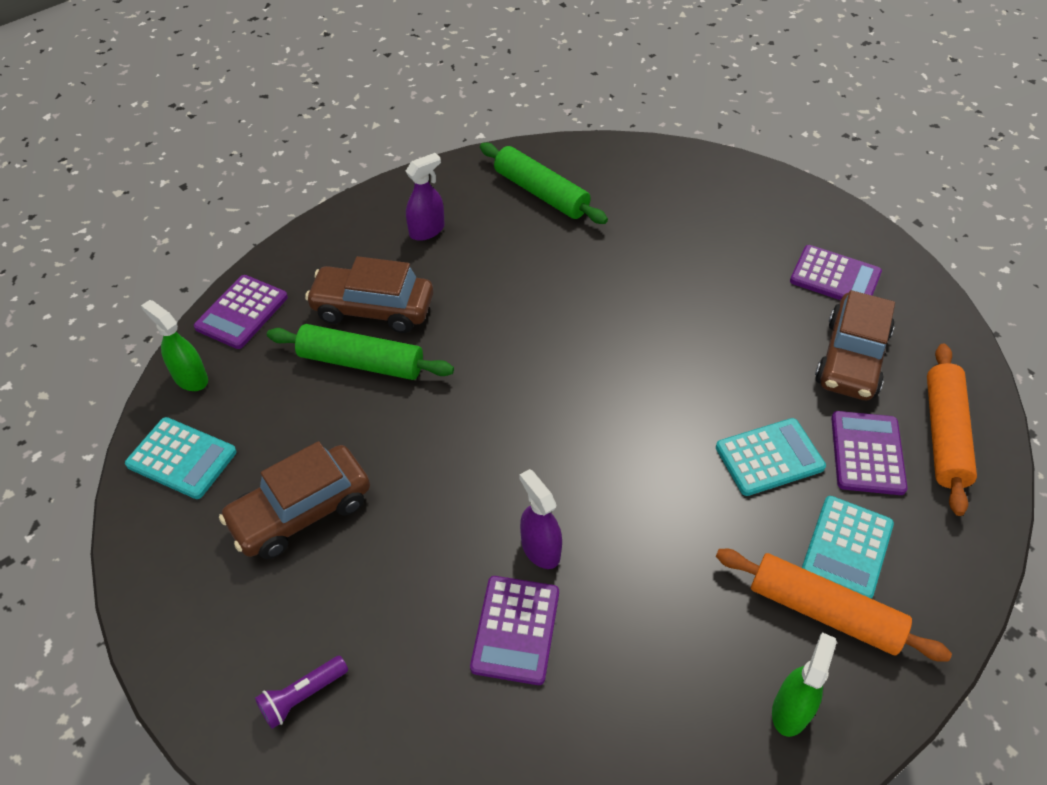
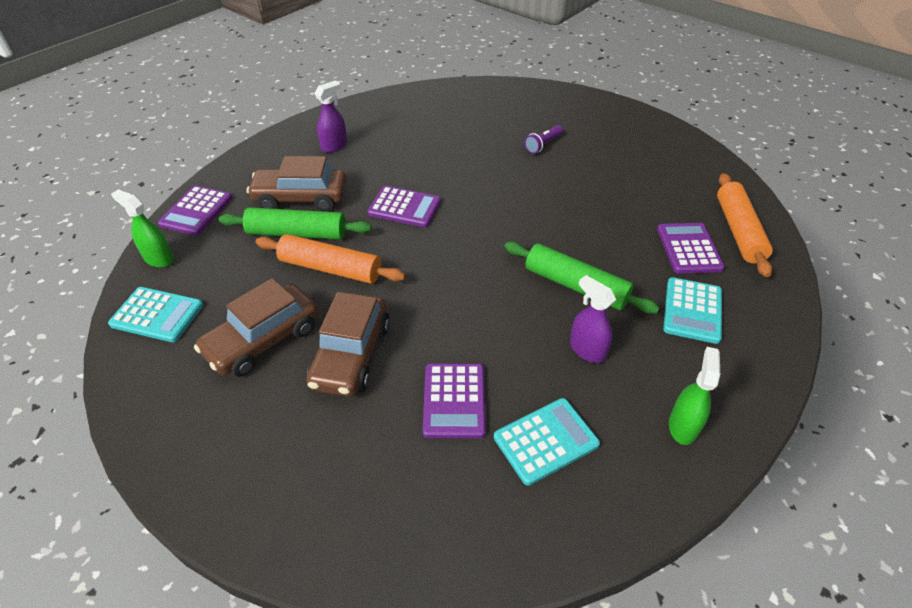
camera: 10 degrees left, 5 degrees down
purple flashlight [255,656,348,729] -> purple flashlight moved to [524,125,563,154]
green rolling pin [480,142,608,224] -> green rolling pin moved to [504,242,659,314]
purple spray bottle [520,469,562,569] -> purple spray bottle moved to [570,275,616,363]
turquoise calculator [716,418,826,496] -> turquoise calculator moved to [494,398,600,486]
orange rolling pin [716,549,952,662] -> orange rolling pin moved to [256,234,406,284]
purple calculator [790,245,882,300] -> purple calculator moved to [367,186,441,227]
brown car [815,290,895,400] -> brown car moved to [306,292,390,397]

